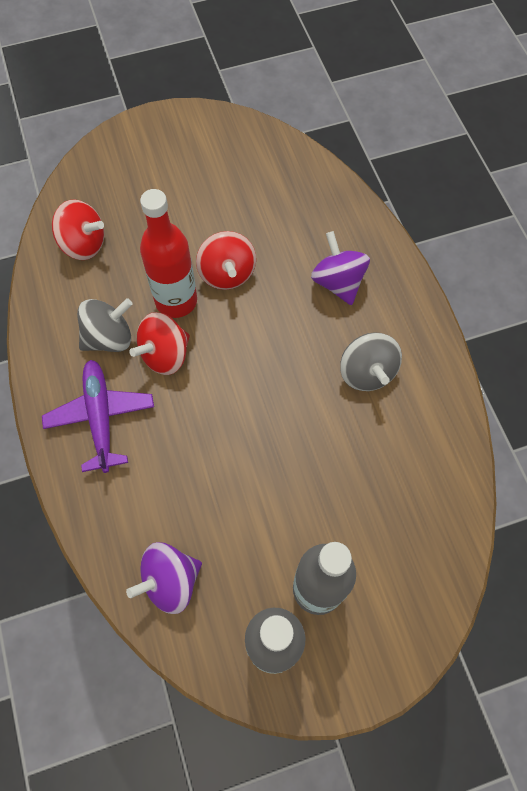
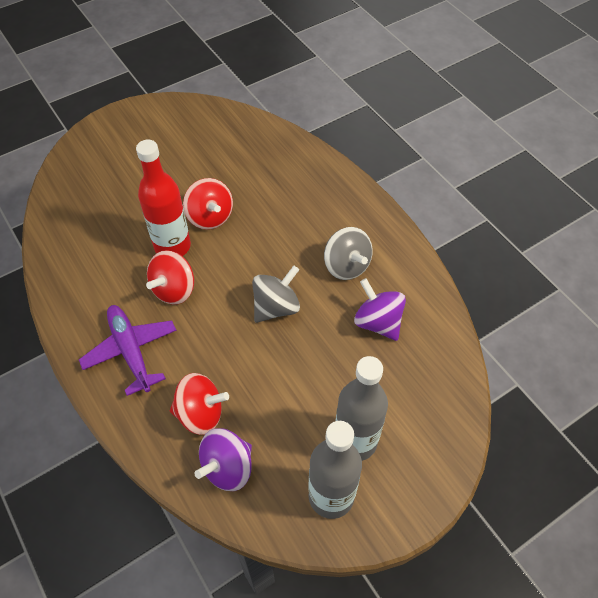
camera: 15 degrees left, 10 degrees down
red spinning top [52,199,104,260] -> red spinning top moved to [170,373,229,435]
grey spinning top [77,298,133,352] -> grey spinning top moved to [252,265,300,323]
purple spinning top [311,231,370,305] -> purple spinning top moved to [354,278,406,341]

